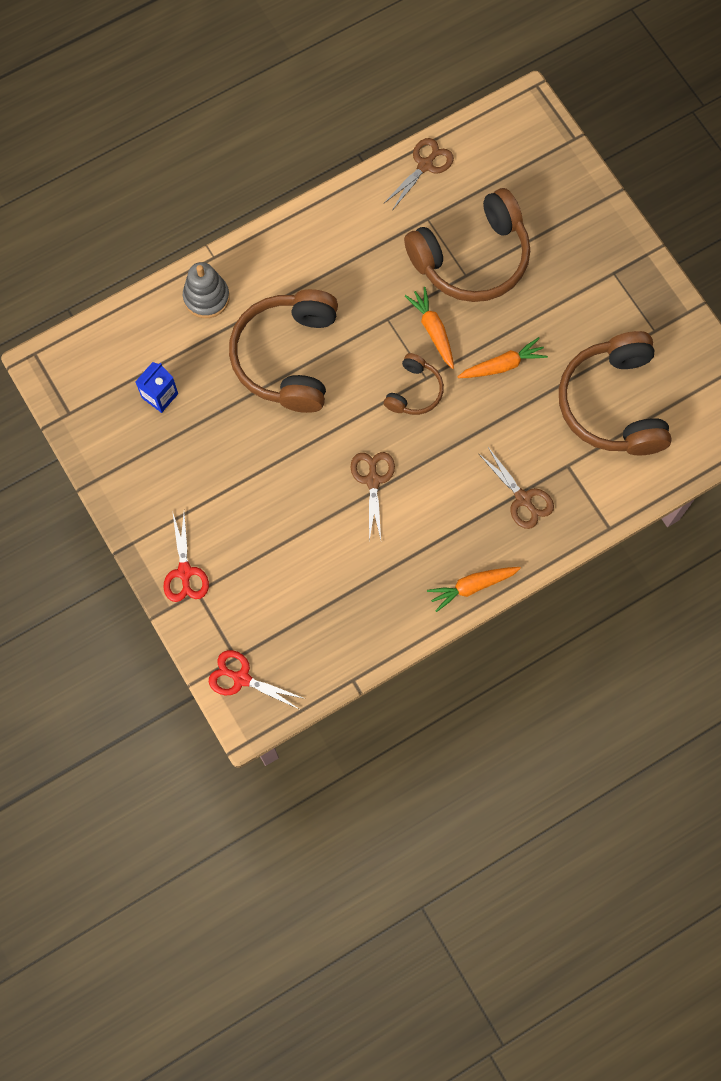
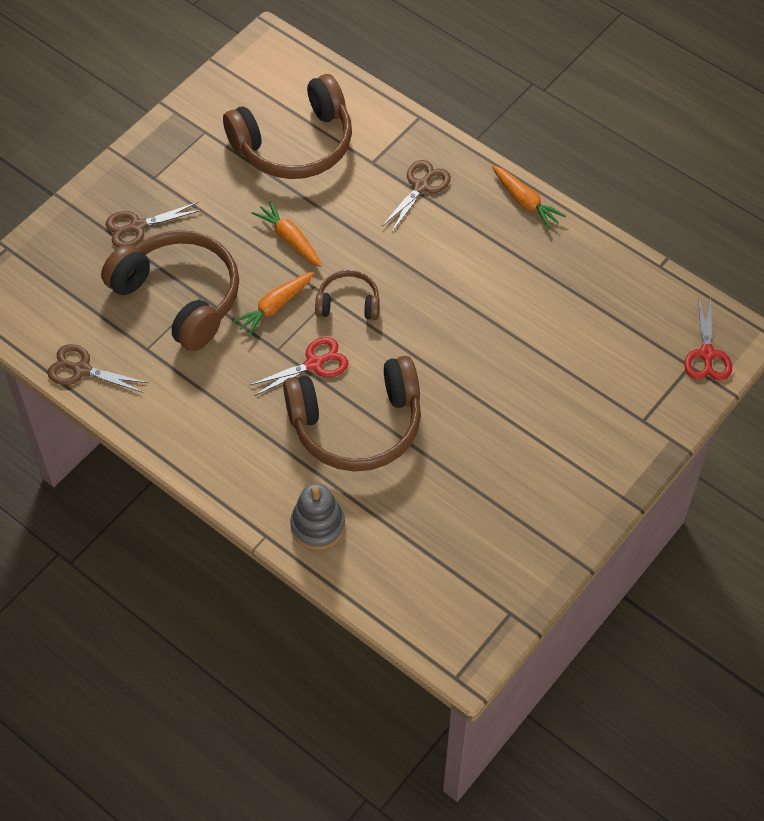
camera: 110 degrees left, 15 degrees down
blue carton [135,362,178,413] -> none
red scissors [163,511,209,602] -> red scissors moved to [250,337,348,396]
brown scissors [350,452,395,541] -> brown scissors moved to [106,202,202,247]

